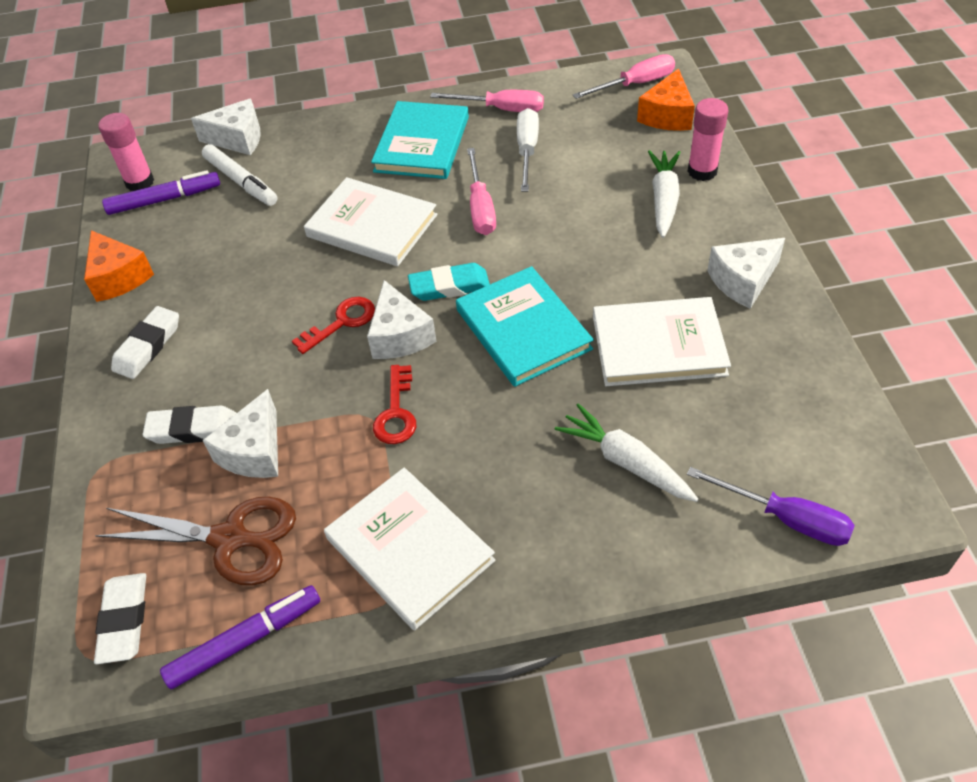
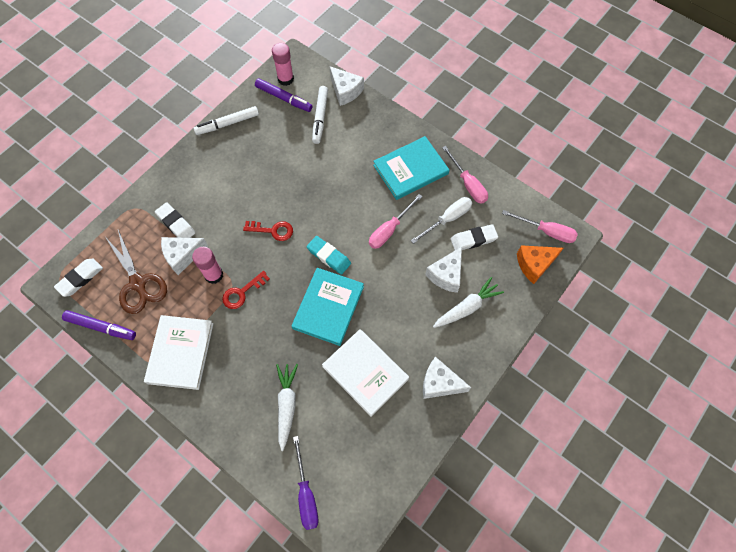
camera: 45 degrees right, 15 degrees up
orange cheese [84,230,154,302] -> white marker [193,106,259,135]
white eraser [111,306,179,379] -> white eraser moved to [451,224,498,250]
white book [304,177,437,266] -> none
white cheese [367,280,437,359] -> white cheese moved to [425,247,462,293]
pink glue stick [687,98,729,181] -> pink glue stick moved to [192,247,223,284]

